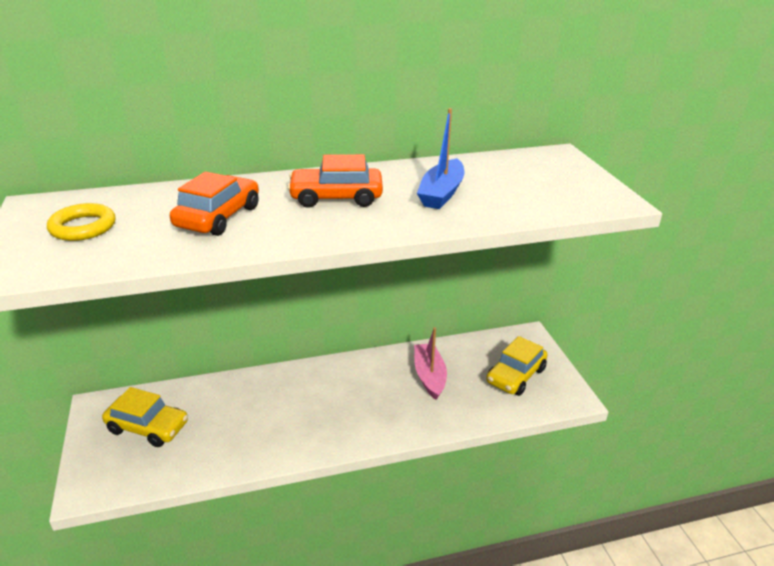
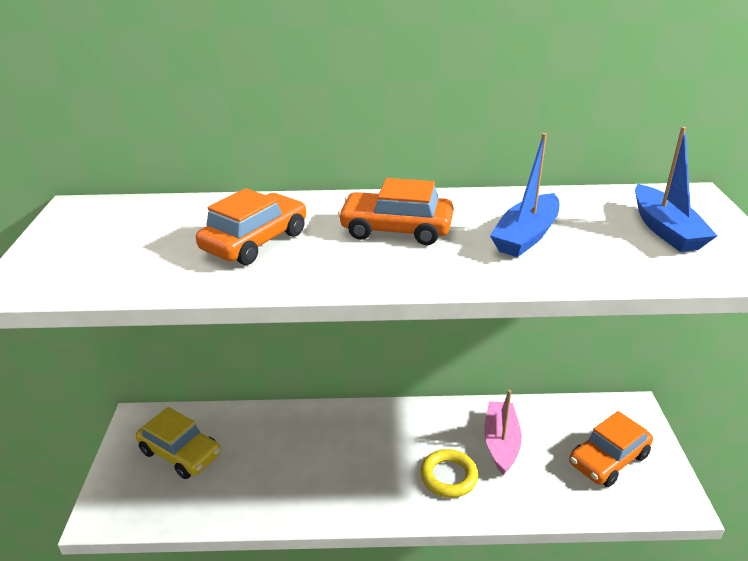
camera: 15 degrees right, 0 degrees up
yellow ring [47,203,116,241] -> yellow ring moved to [420,449,478,498]
yellow car [486,336,547,396] -> orange car [569,411,653,487]
none -> blue boat [635,127,717,252]

